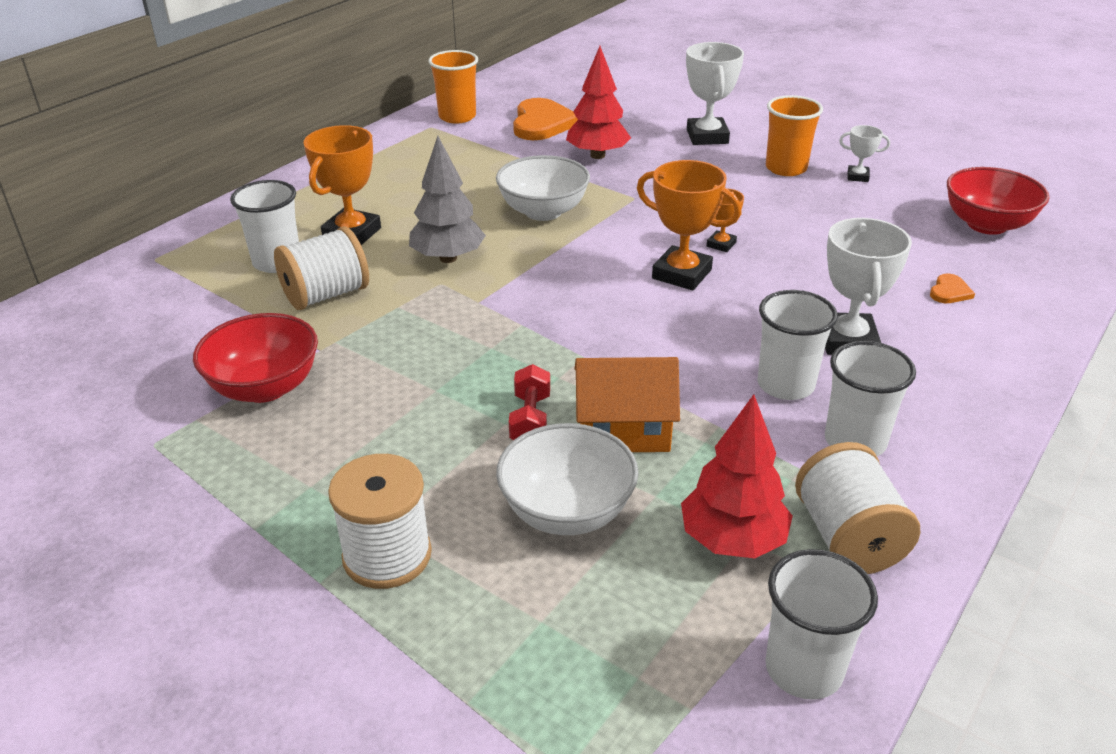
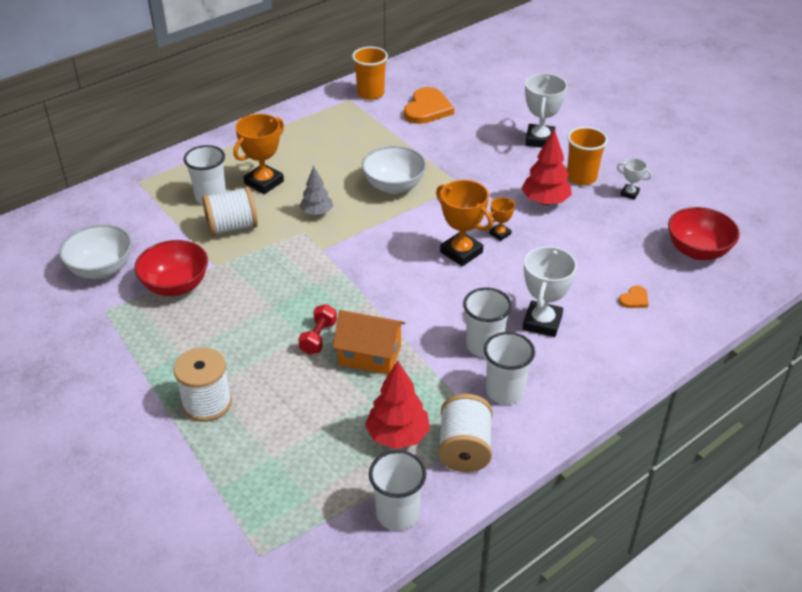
camera: 15 degrees right, 5 degrees up
grey tree [409,136,486,263] -> grey tree [299,166,333,215], size x0.66
white bowl [496,423,638,535] -> white bowl moved to [59,224,132,279]
red tree [566,46,631,159] -> red tree moved to [521,129,572,205]

